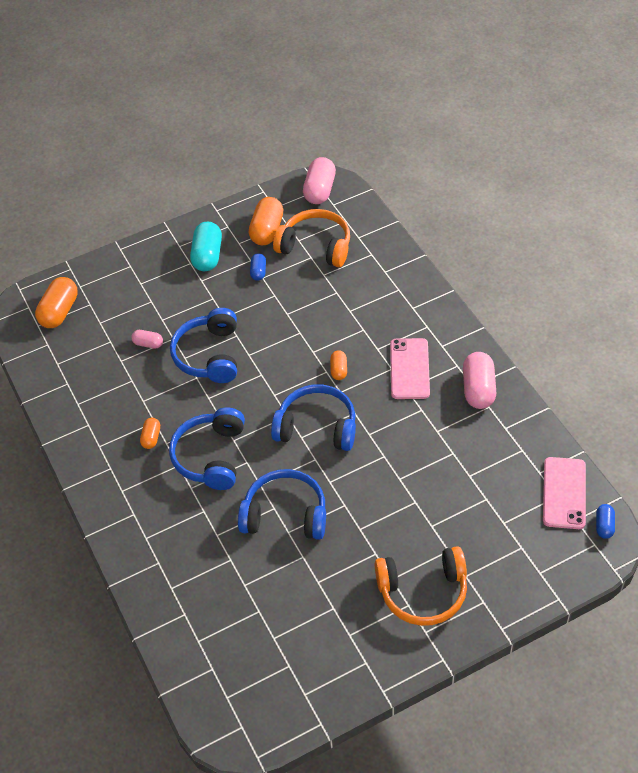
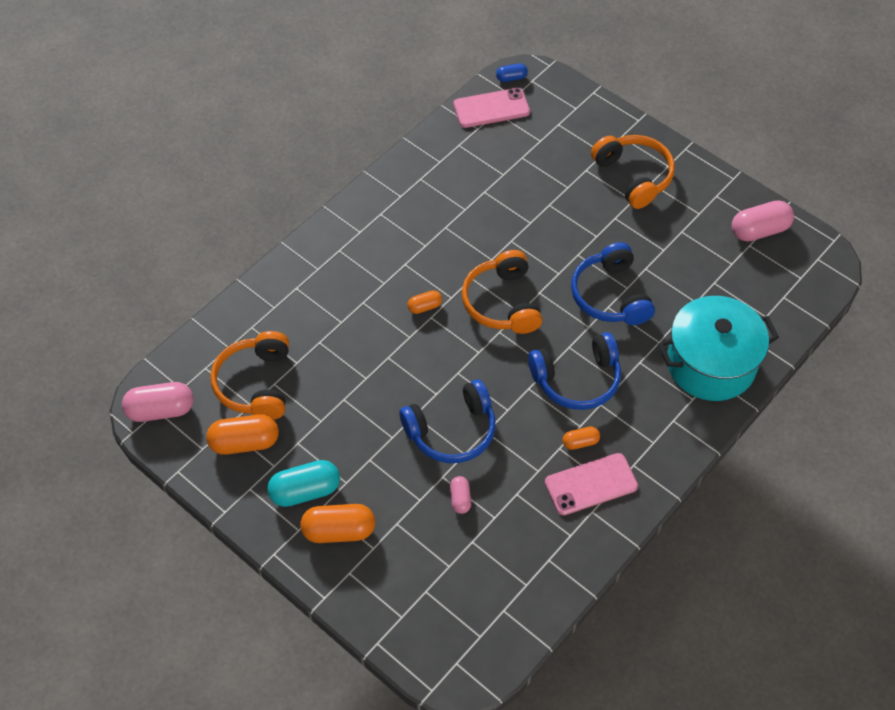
camera: 115 degrees left, 5 degrees up
orange capsule [35,277,78,328] -> orange capsule moved to [300,504,375,543]
blue capsule [250,253,266,281] -> none
blue headphones [271,384,356,451] -> orange headphones [462,250,542,334]
pink phone [390,338,430,399] -> pink phone moved to [545,453,638,515]
pink capsule [463,352,496,409] -> pink capsule moved to [732,200,794,242]
none -> turquoise pot [658,296,779,401]

